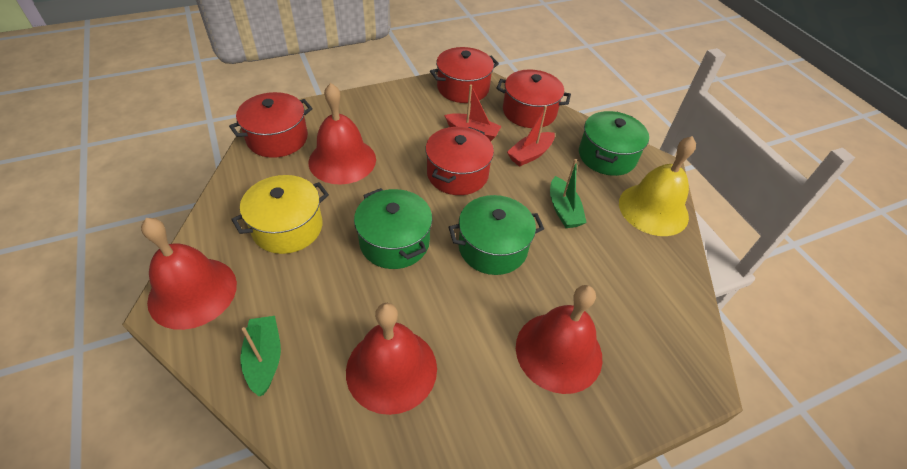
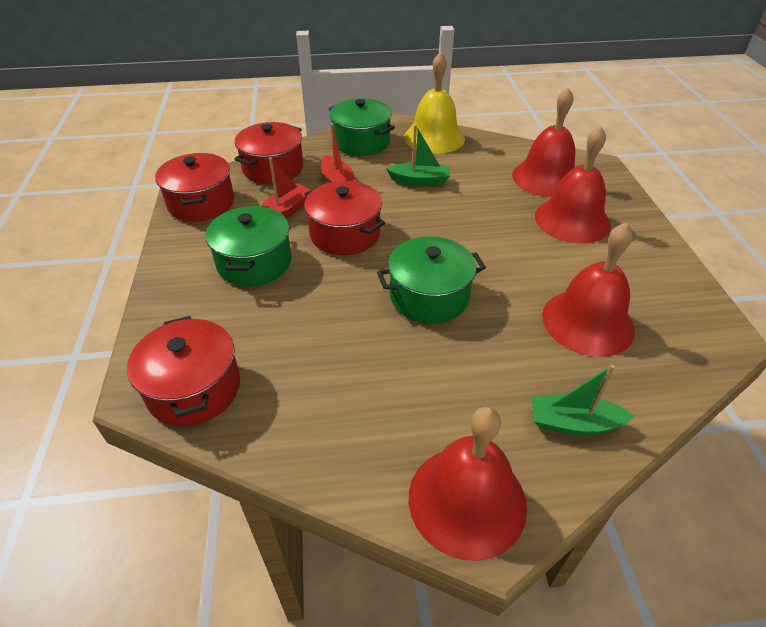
camera: 70 degrees left, 5 degrees down
yellow pot [231,175,329,254] -> none
red bell [309,83,376,184] -> red bell moved to [512,87,575,197]
green pot [449,195,544,275] -> green pot moved to [206,206,292,286]

